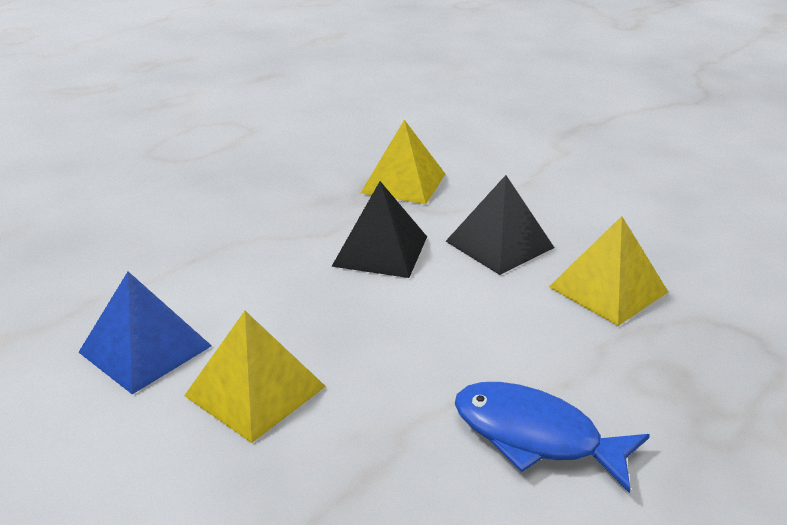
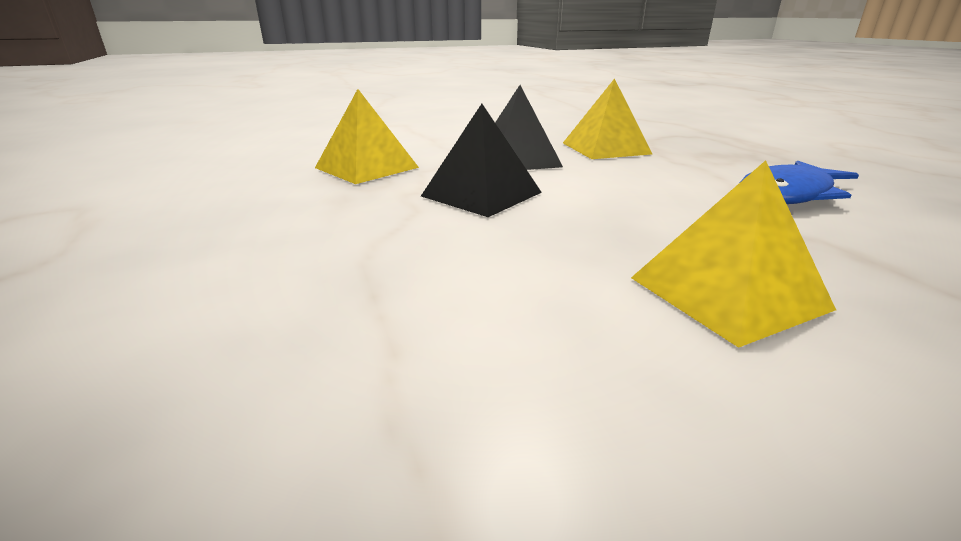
camera: 65 degrees left, 5 degrees down
blue pyramid [79,272,212,394] -> none

